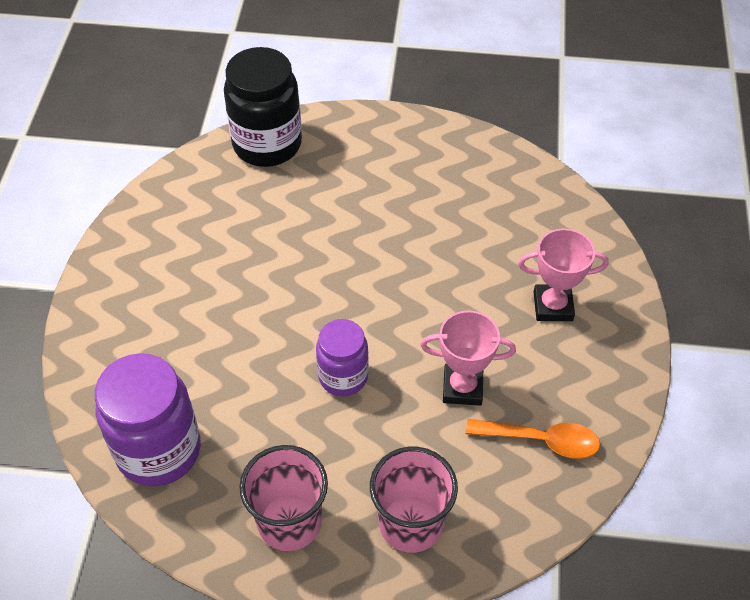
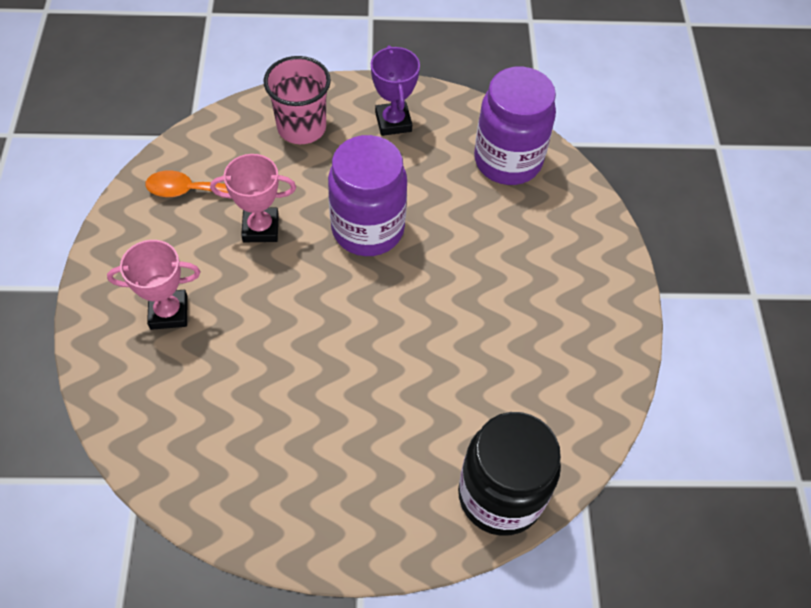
camera: 170 degrees right, 5 degrees up
pink cup [239,445,328,551] -> purple trophy [371,45,420,136]
purple jar [316,319,369,396] -> purple jar [328,135,407,256], size x1.64

